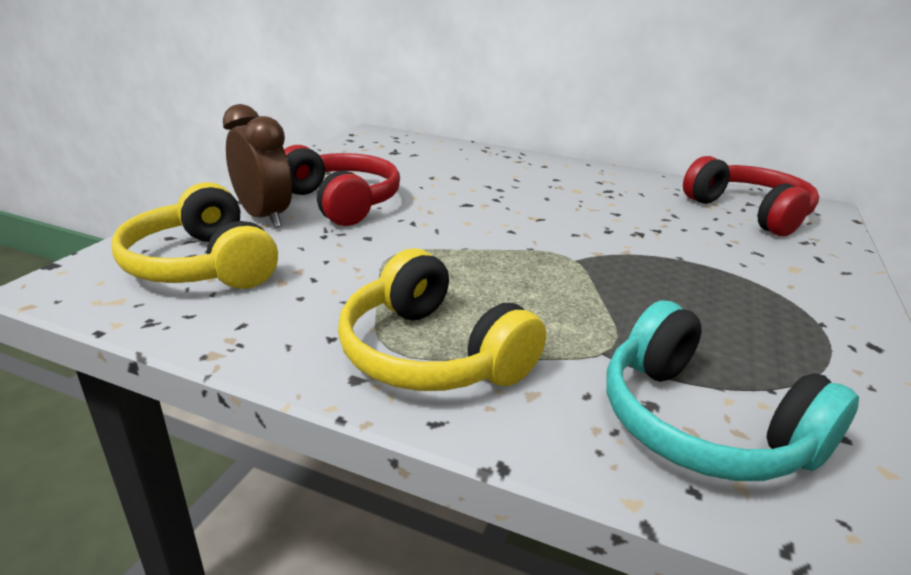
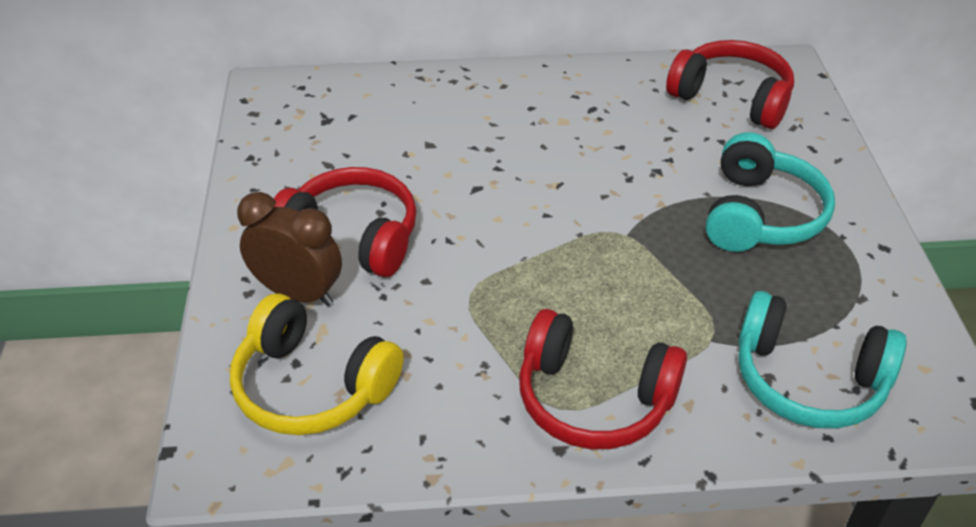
camera: 25 degrees left, 15 degrees up
yellow headphones [338,248,546,391] -> red headphones [519,309,687,449]
none -> turquoise headphones [706,132,835,252]

